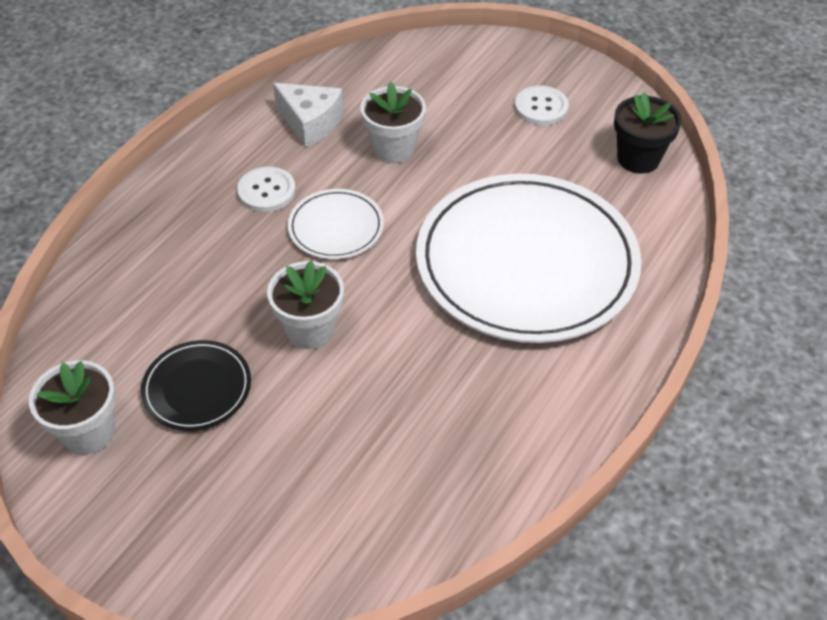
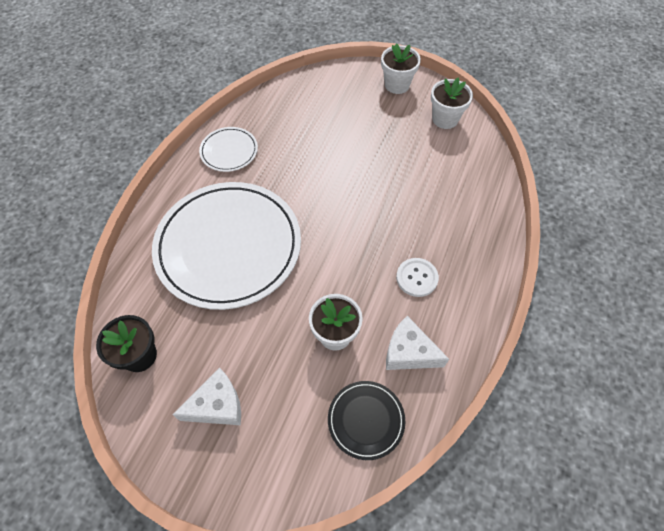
camera: 170 degrees right, 10 degrees up
black plate [141,340,251,431] -> black plate moved to [328,381,405,460]
white flower pot [267,261,344,349] -> white flower pot moved to [381,43,421,94]
white plate [288,189,384,259] -> white plate moved to [199,127,258,172]
white button [514,86,569,125] -> white cheese [173,367,241,425]

